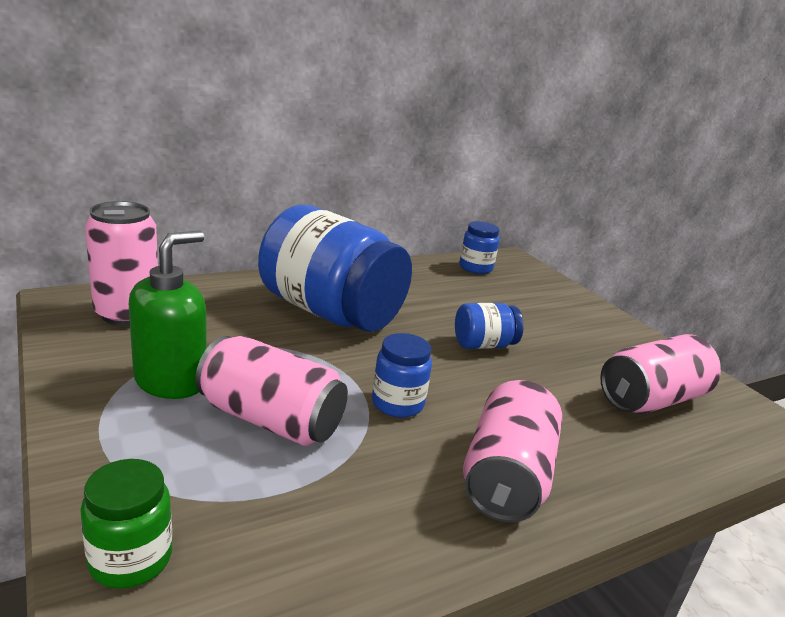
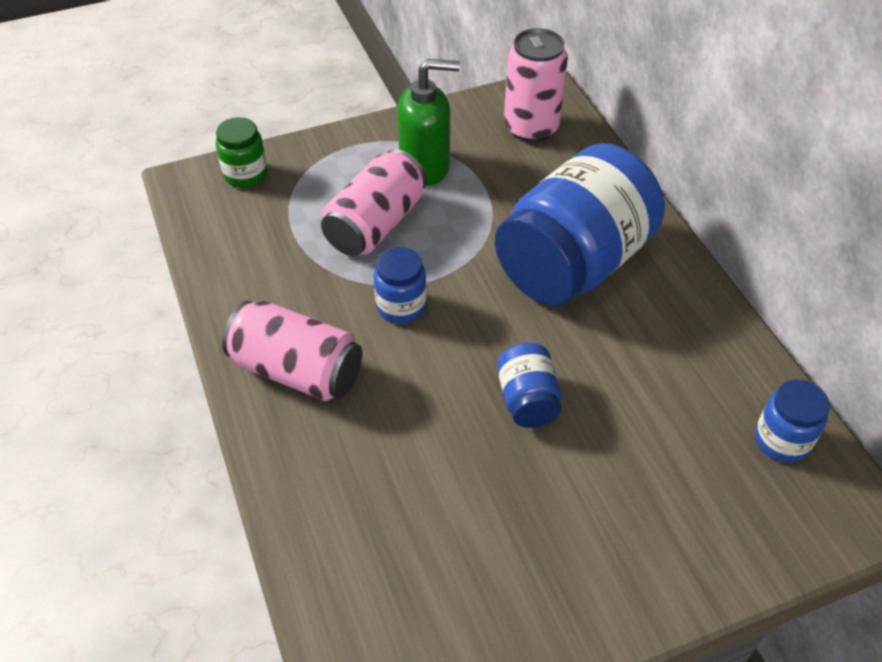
camera: 100 degrees right, 25 degrees up
green soap dispenser [129,231,207,399] -> green soap dispenser turned 45 degrees counterclockwise [397,59,460,186]
pink can [600,334,721,414] -> none

